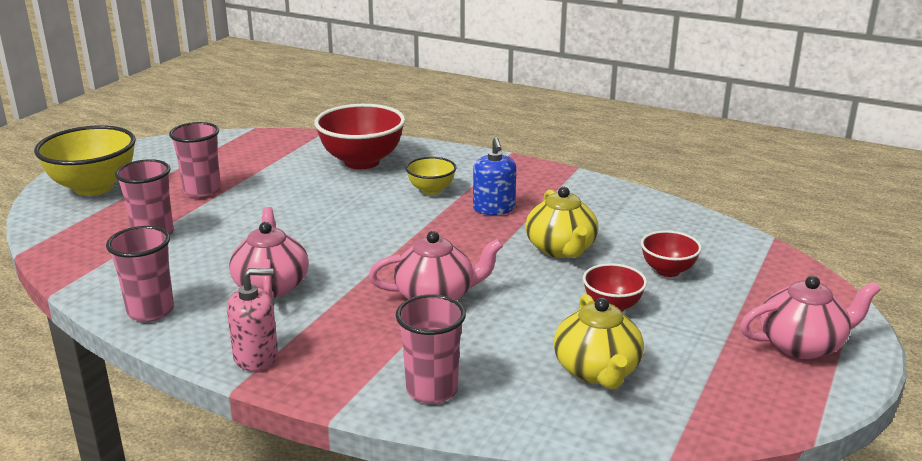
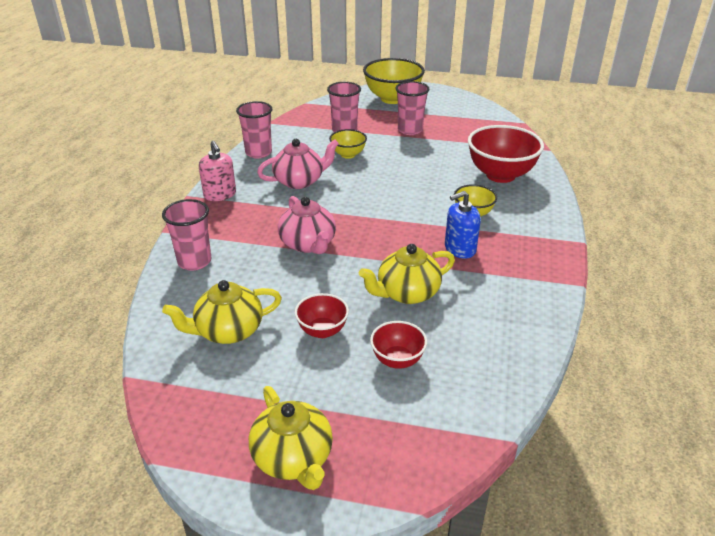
camera: 75 degrees right, 10 degrees up
pink teapot [740,276,881,359] -> yellow teapot [249,386,333,490]
none -> yellow bowl [329,129,367,159]

